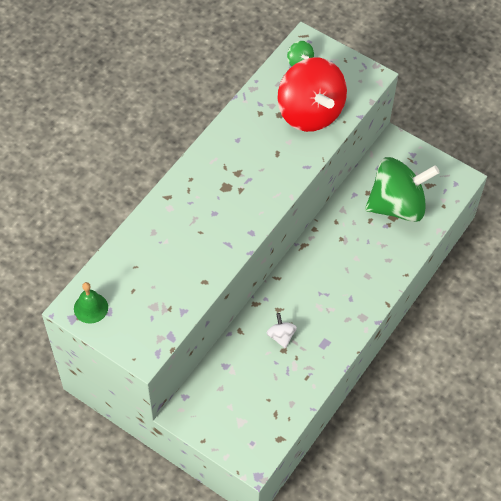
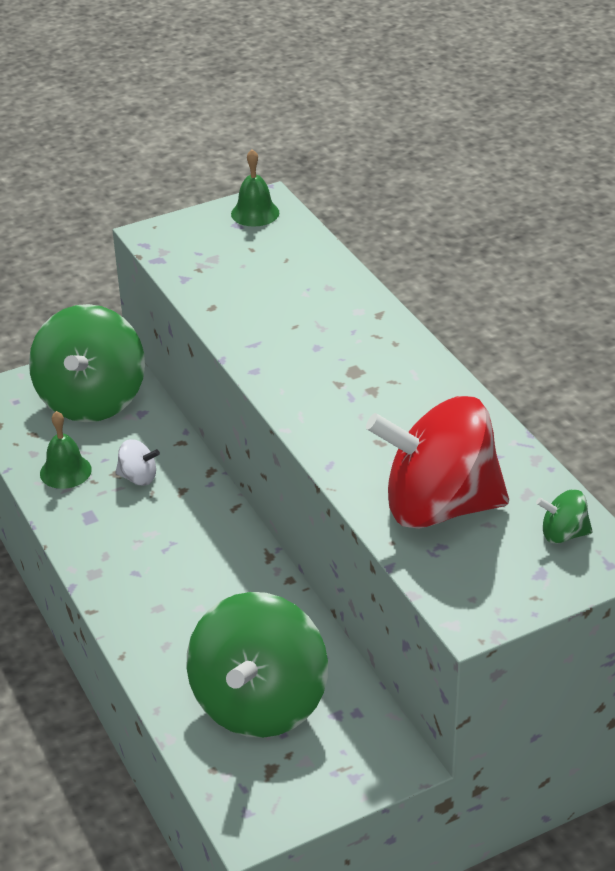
camera: 120 degrees right, 20 degrees down
none -> green spinning top [29,304,145,422]
none -> green bell [40,411,92,489]

